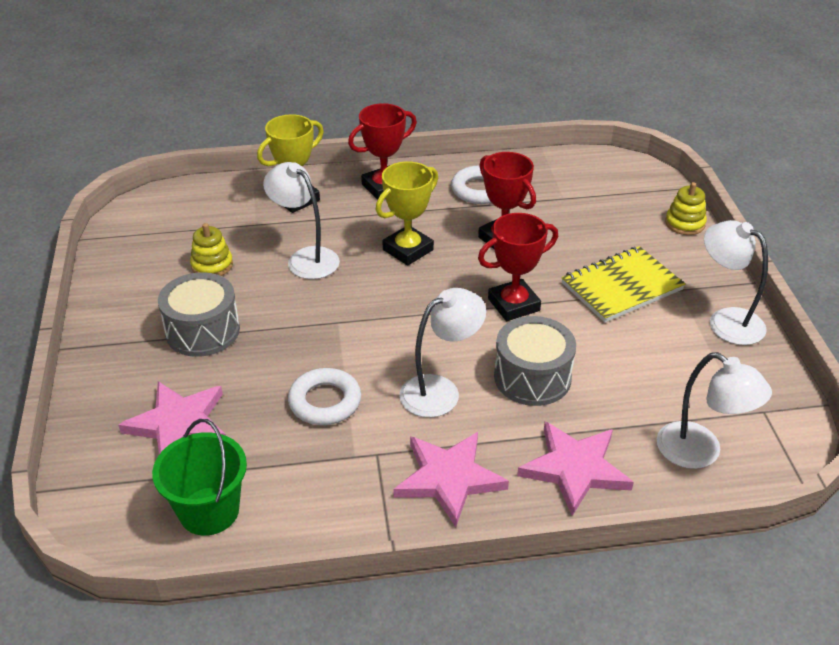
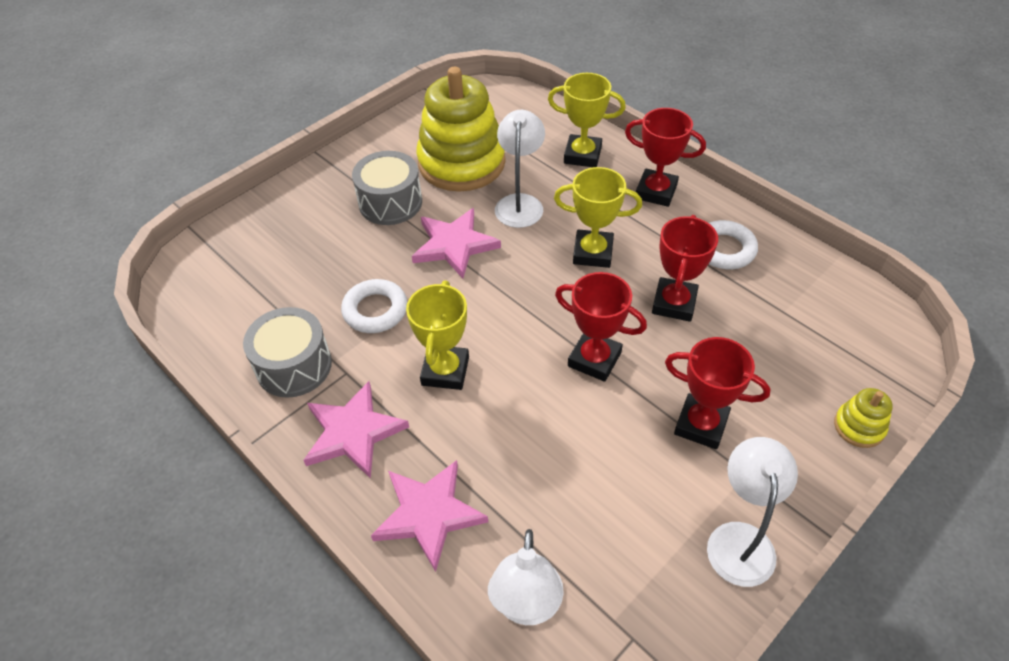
camera: 55 degrees right, 10 degrees up
pink star [118,381,226,454] -> pink star moved to [412,208,501,279]
green bucket [152,419,247,536] -> none
yellow stacking toy [190,223,233,276] -> yellow stacking toy [416,67,506,192], size x2.36
white lamp [399,288,486,417] -> yellow trophy [406,280,469,390]
grey drum [494,316,576,406] -> grey drum moved to [243,307,332,398]
yellow notebook [561,246,685,322] -> red trophy [665,337,771,449]

